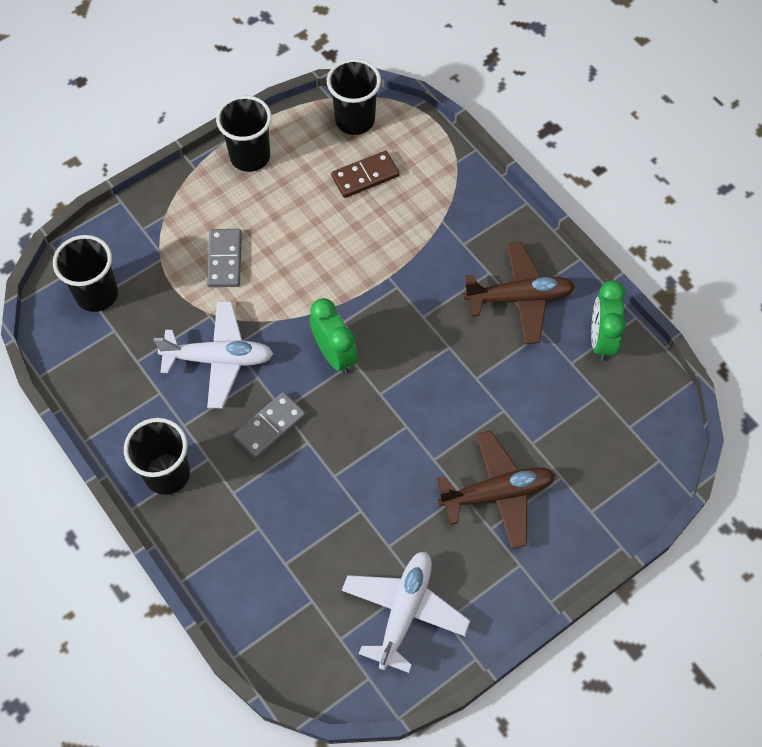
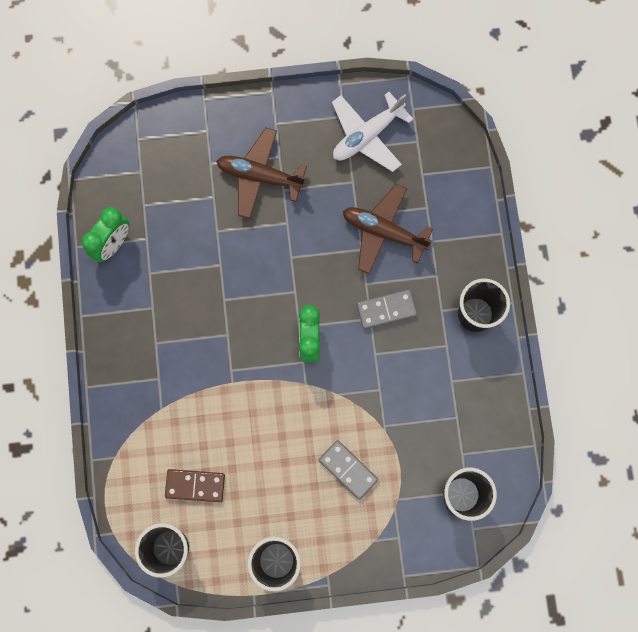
camera: 150 degrees left, 15 degrees up
white plane [154,301,273,408] -> none
grey domino [207,229,242,287] -> grey domino turned 75 degrees counterclockwise [319,440,378,500]
brown plane [464,242,575,344] -> brown plane moved to [343,184,433,274]

